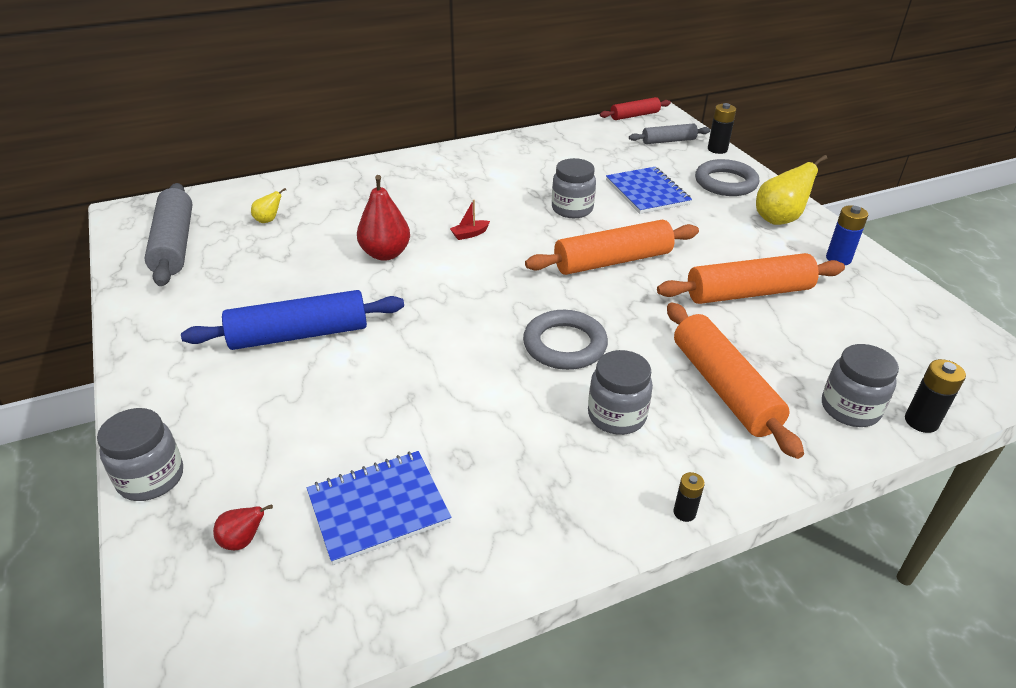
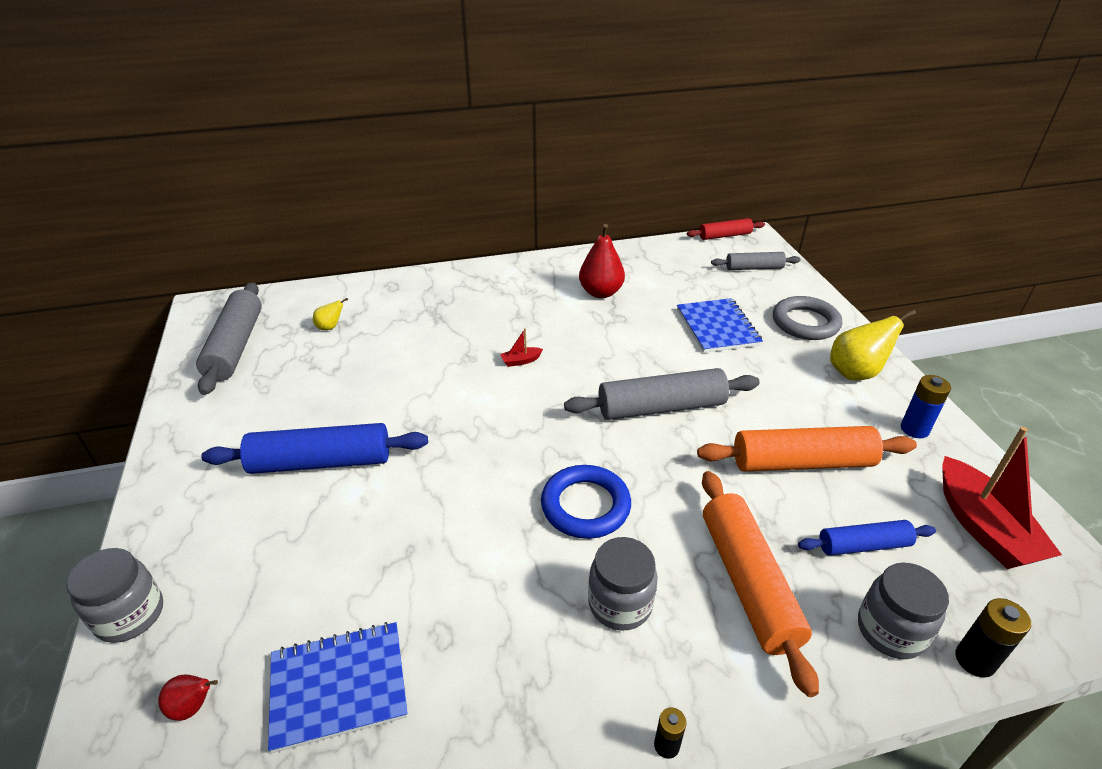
camera: 10 degrees right, 0 degrees up
red pear [357,175,410,261] -> red pear moved to [579,224,625,298]
grey ring [523,310,608,370] -> blue ring [541,465,631,539]
orange rolling pin [525,220,699,275] -> grey rolling pin [564,368,760,420]
grey jar [552,158,596,218] -> none
black battery [708,103,736,154] -> none
none -> blue rolling pin [798,520,936,556]
none -> red boat [942,427,1062,569]

